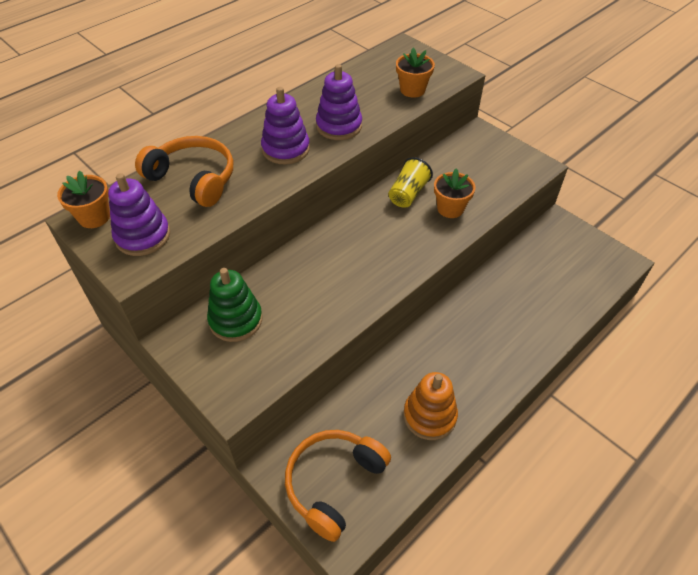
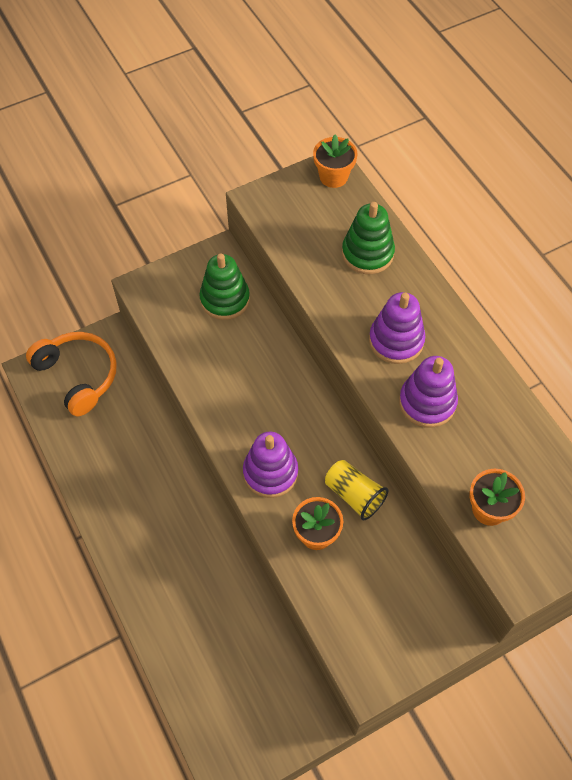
camera: 105 degrees right, 10 degrees up
purple stacking toy [108,173,170,256] -> purple stacking toy moved to [243,431,298,498]
orange headphones [135,136,233,207] -> green stacking toy [342,202,395,274]
orange stacking toy [404,372,458,440] -> none

